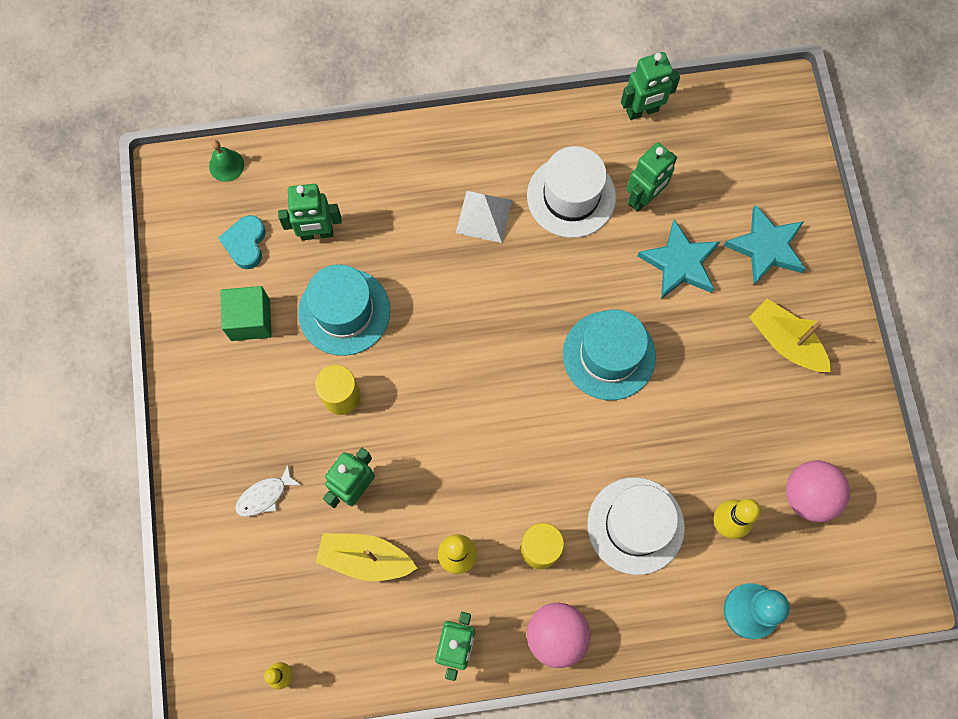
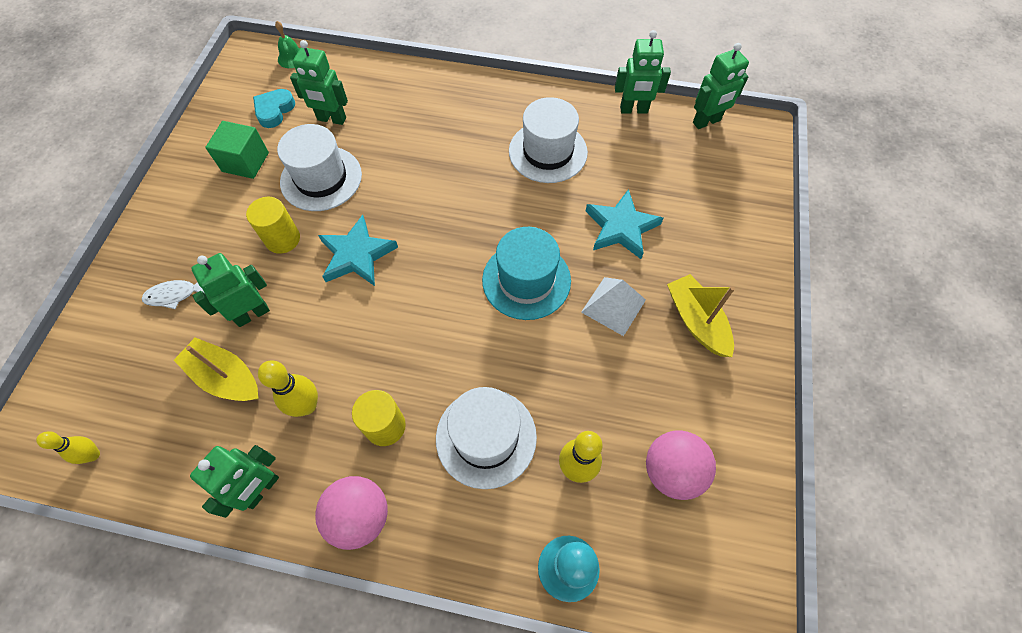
camera: 20 degrees right, 10 degrees down
turquoise hat [298,265,390,356] -> white hat [277,124,362,211]
white pyramid [456,191,512,243] -> white pyramid moved to [581,277,646,336]
green robot [627,142,677,212] -> green robot moved to [693,43,749,129]
turquoise star [724,205,806,285] -> turquoise star moved to [318,215,398,286]

